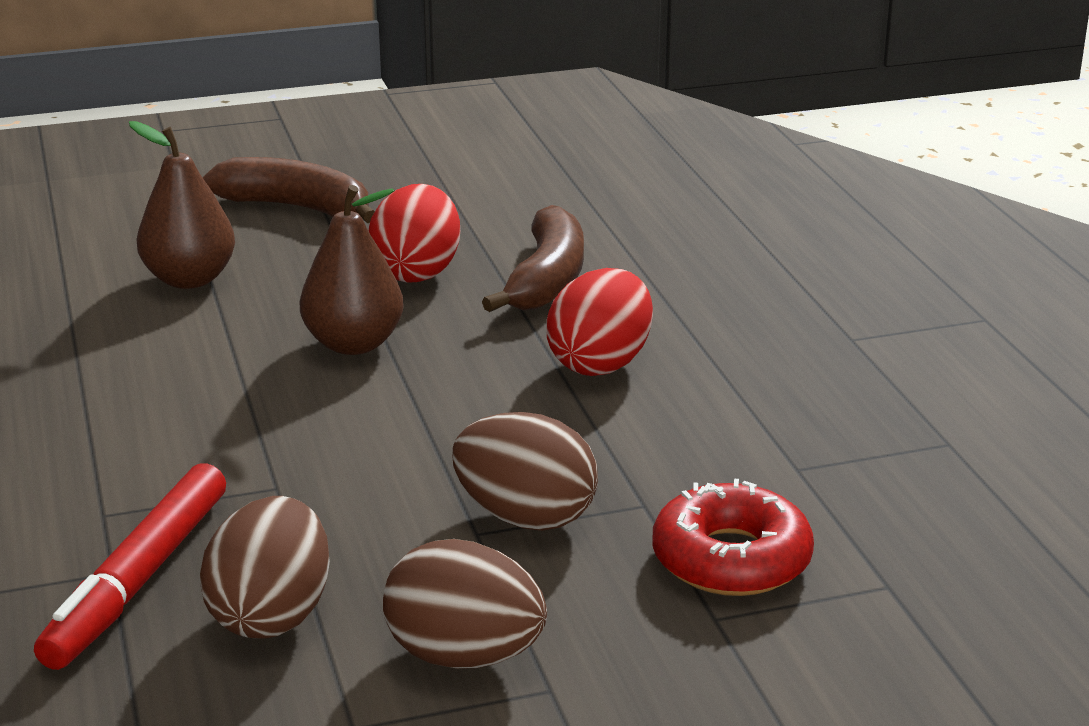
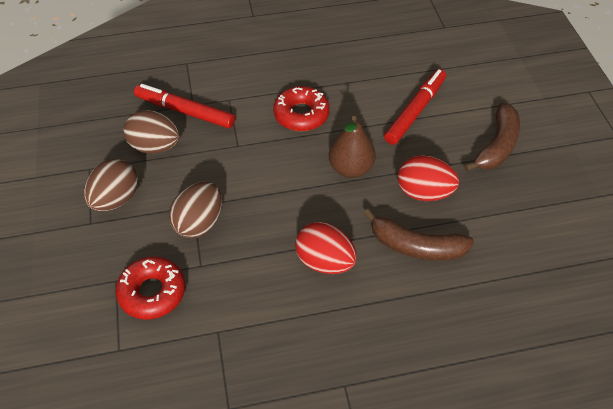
camera: 95 degrees right, 25 degrees up
brown pear [129,121,235,289] -> red marker [384,69,446,145]
none -> red donut [273,86,330,131]

